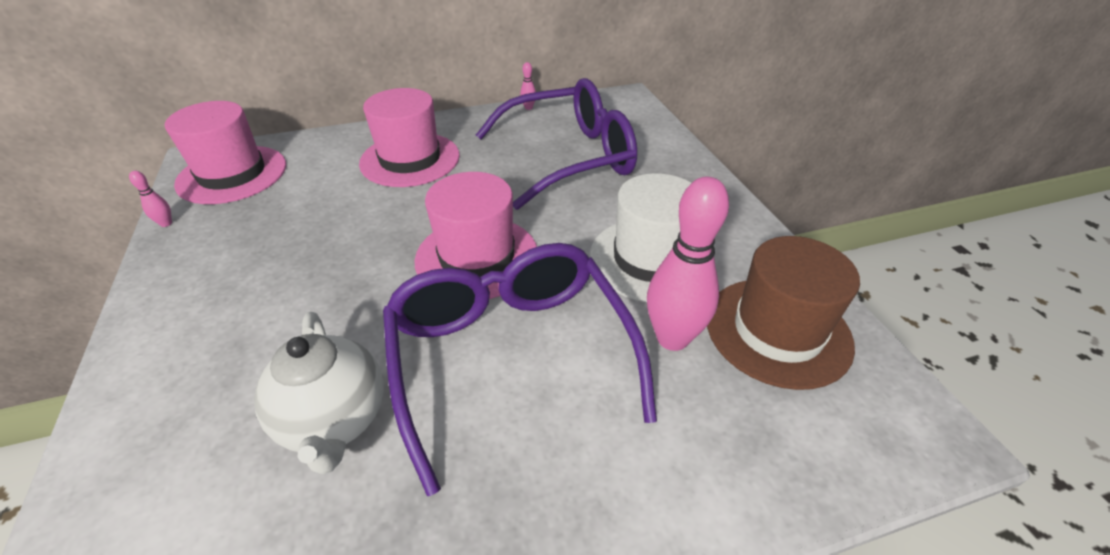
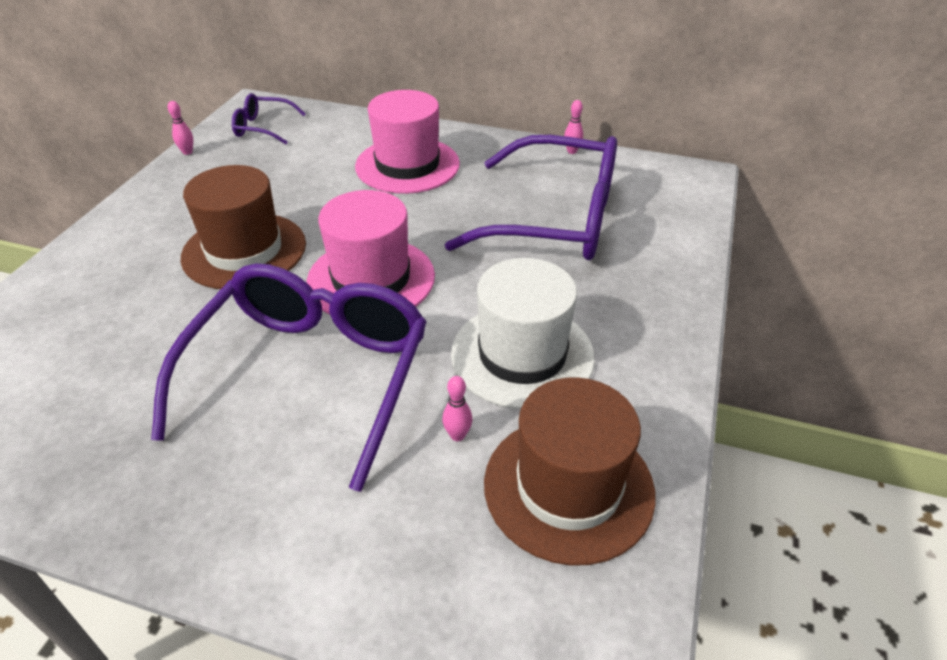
camera: 35 degrees right, 0 degrees up
pink hat [165,101,286,204] -> purple glasses [232,93,306,144]
white teapot [254,312,384,474] -> none
pink bowling pin [647,177,729,351] -> pink bowling pin [442,376,473,441], size x0.41
none -> brown hat [181,165,306,289]

